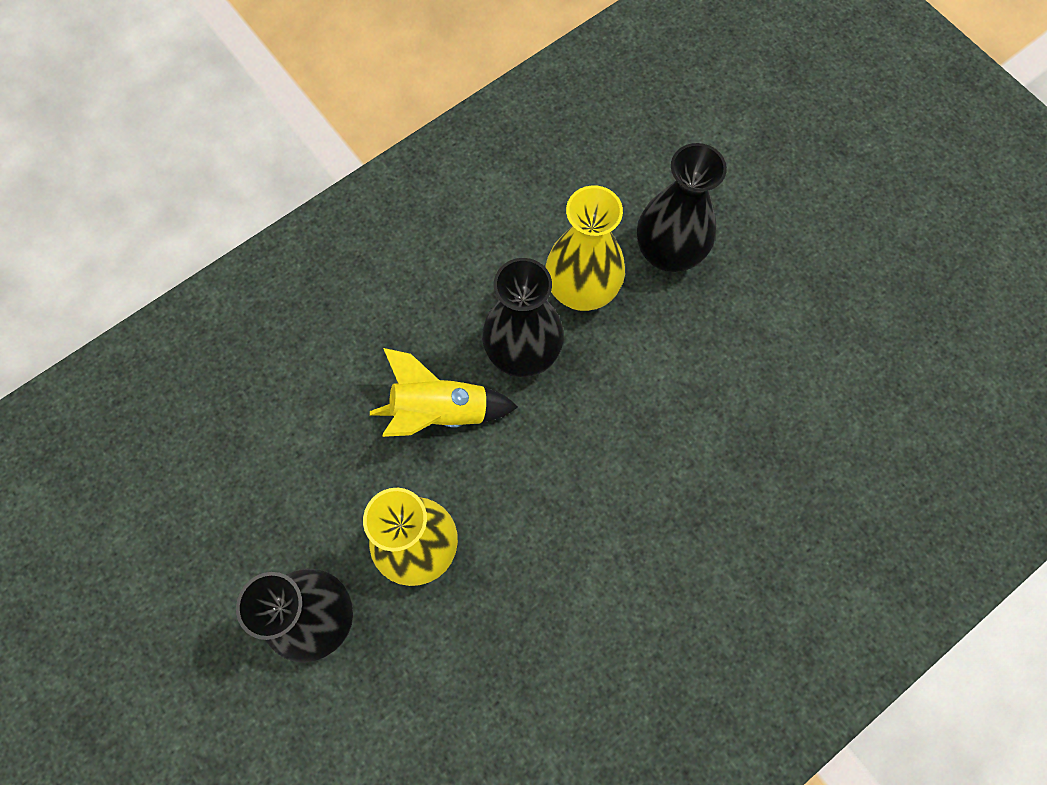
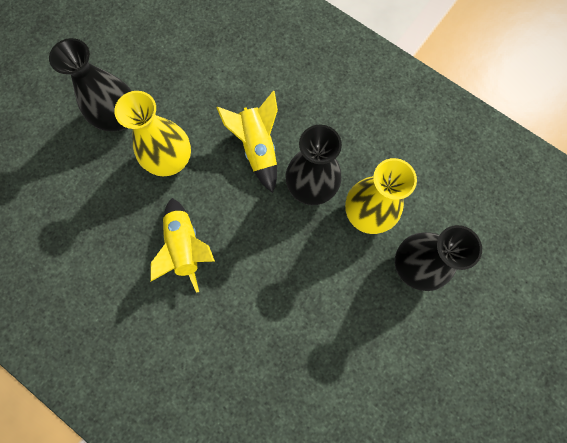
camera: 75 degrees right, 5 degrees up
none -> yellow rocket [150,198,215,293]

